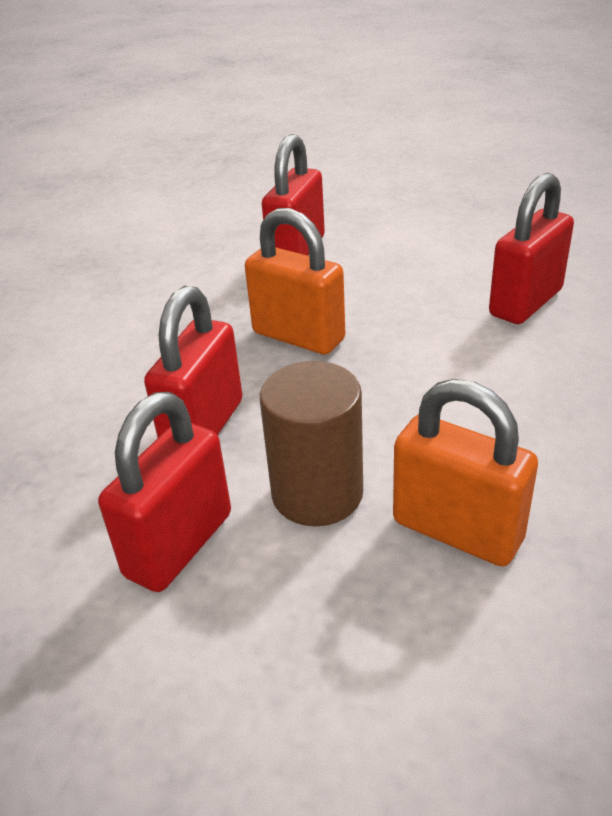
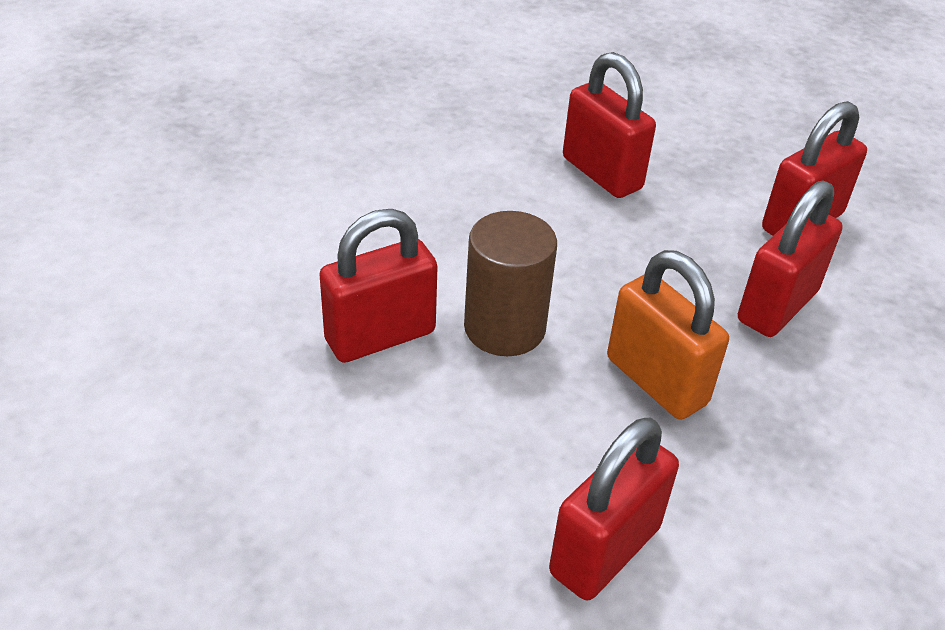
camera: 165 degrees left, 5 degrees up
brown cylinder [260,361,363,526] -> brown cylinder moved to [464,211,557,356]
orange padlock [393,379,538,567] -> red padlock [563,52,656,198]

